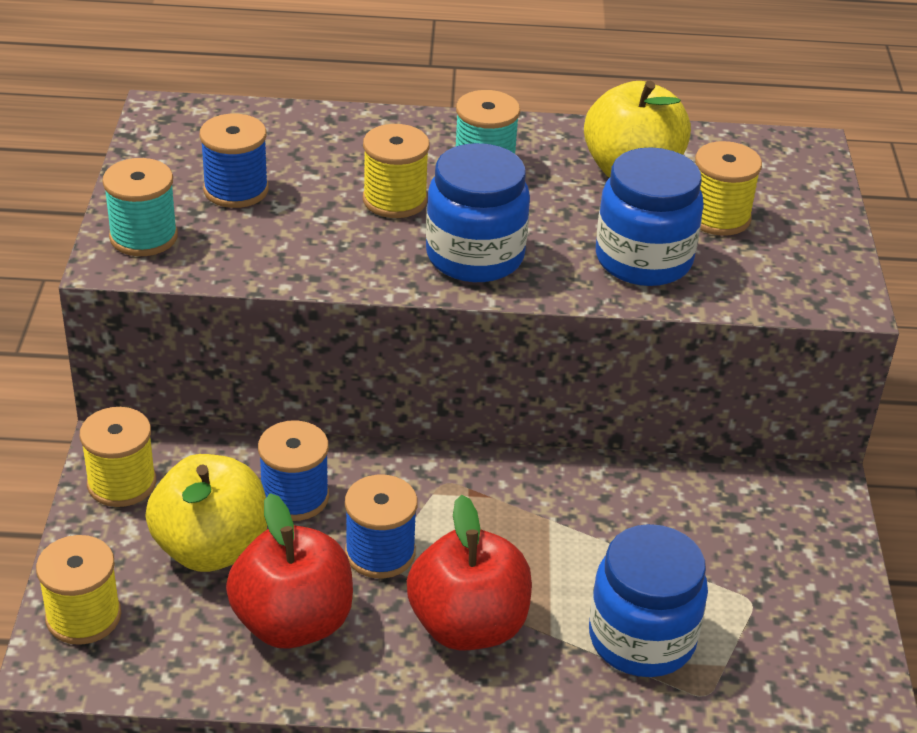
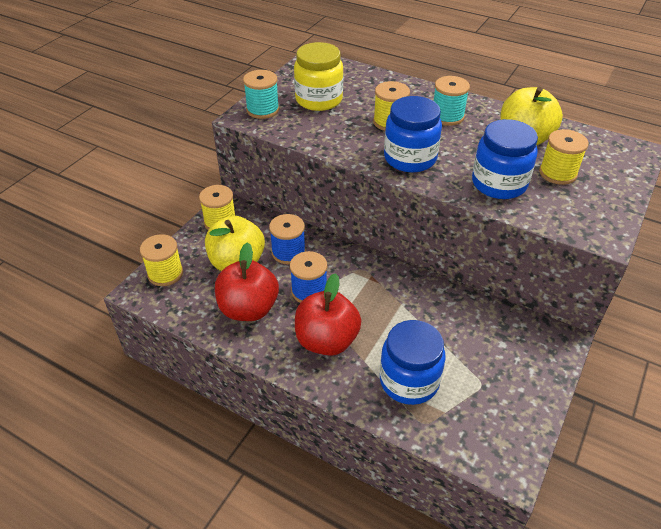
camera: 30 degrees right, 5 degrees up
blue spool [200,114,269,208] -> yellow jar [294,42,343,111]

